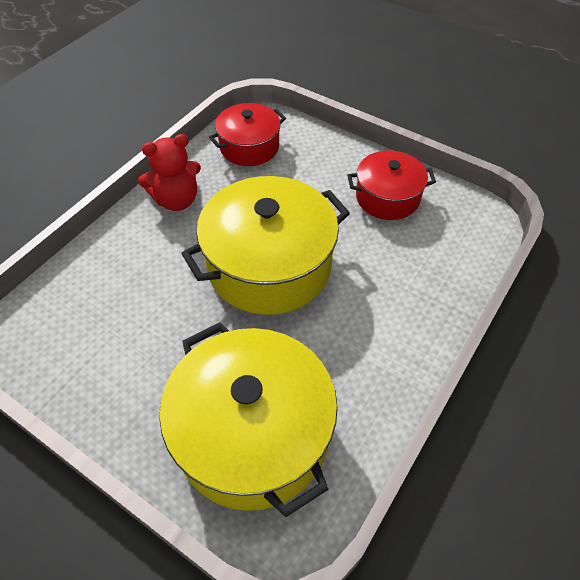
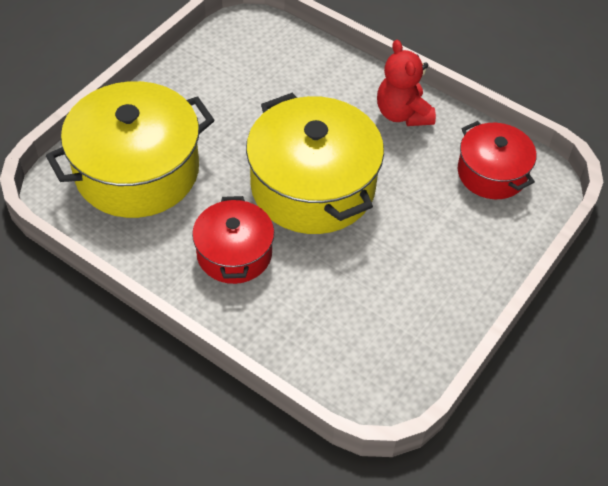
camera: 90 degrees right, 0 degrees up
red pot [347,151,436,220] -> red pot moved to [192,196,274,284]

